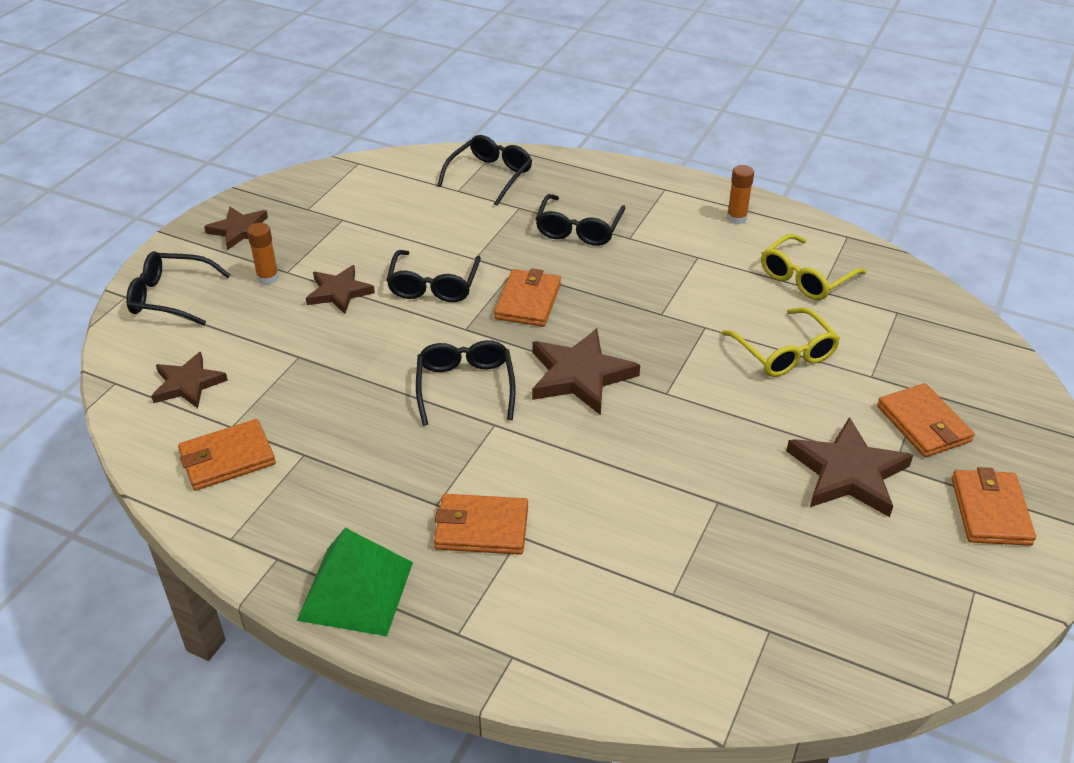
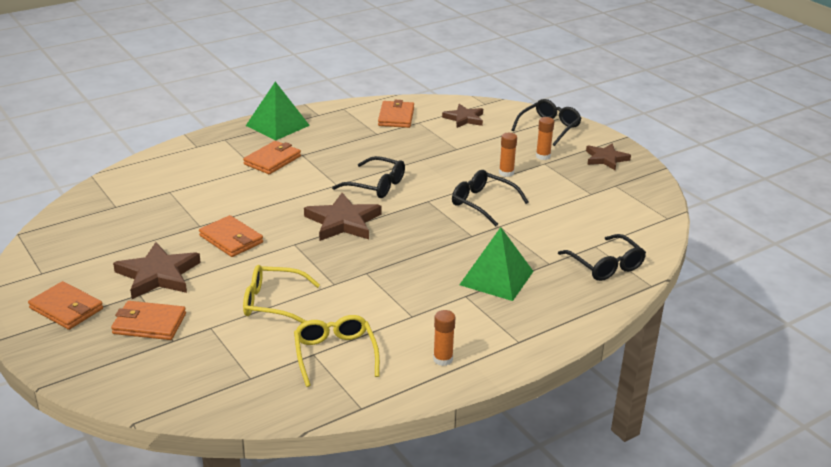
camera: 120 degrees right, 10 degrees down
brown star [306,265,375,314] -> orange glue stick [499,133,517,177]
orange wallet [494,268,561,327] -> orange wallet moved to [199,215,263,257]
black glasses [536,194,625,246] -> green pyramid [459,227,534,301]

